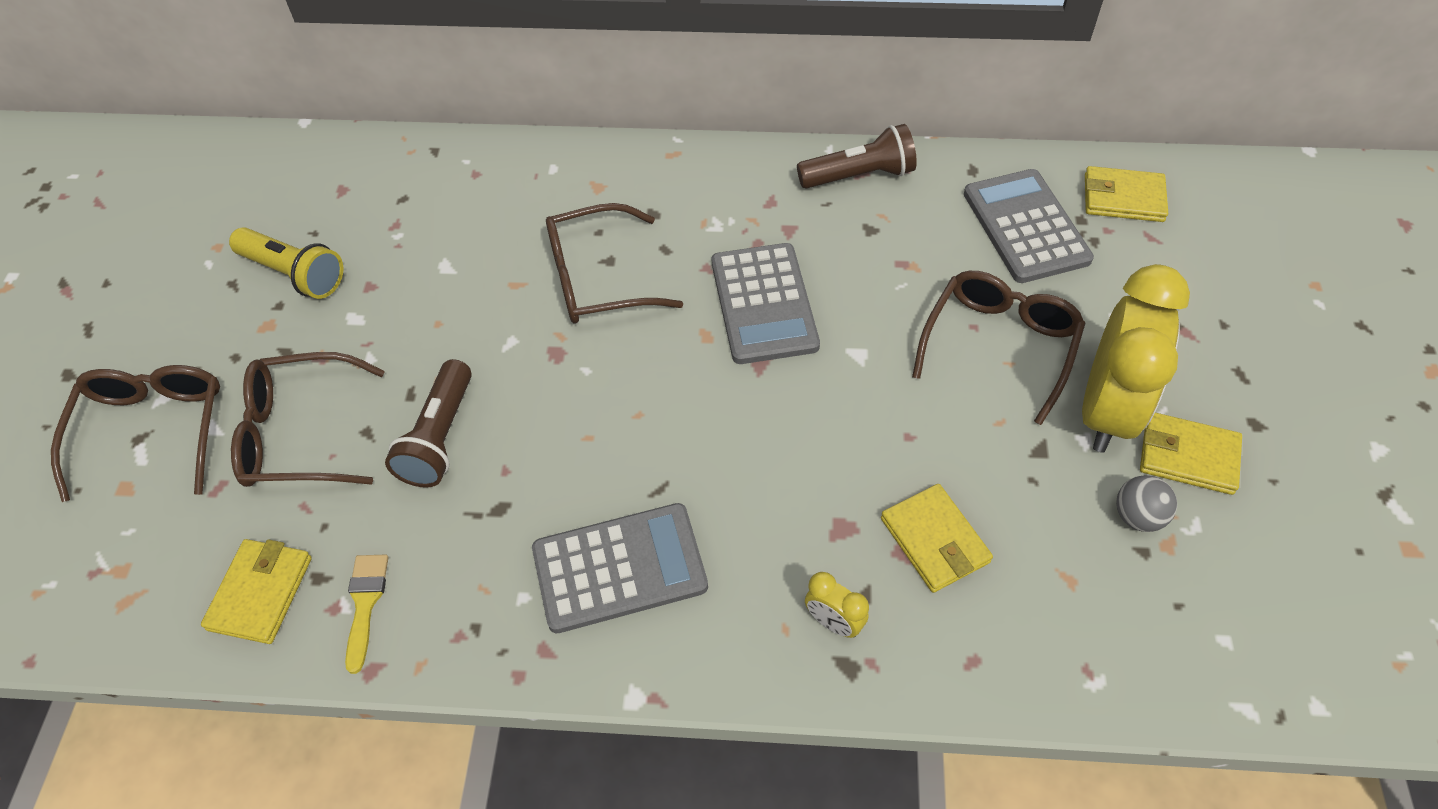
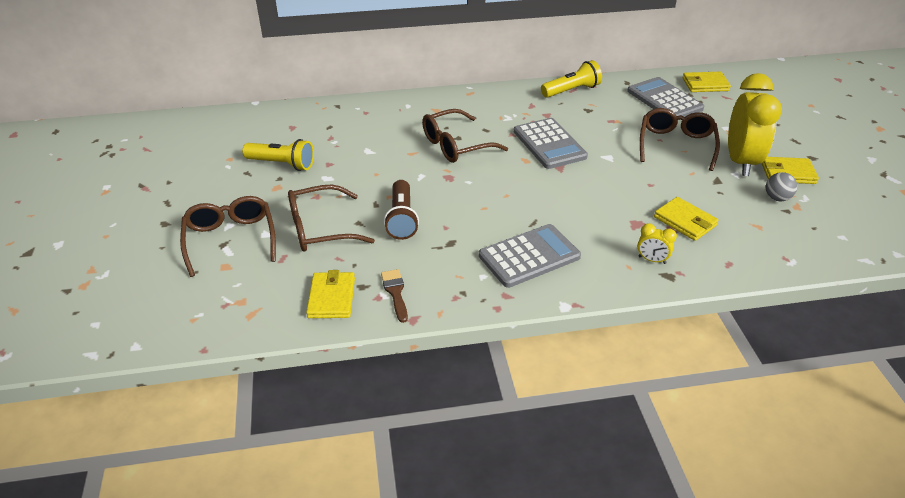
camera: 15 degrees left, 15 degrees down
yellow brush [345,555,388,674] -> brown brush [381,269,408,323]
brown flashlight [797,124,917,188] -> yellow flashlight [541,60,602,98]

